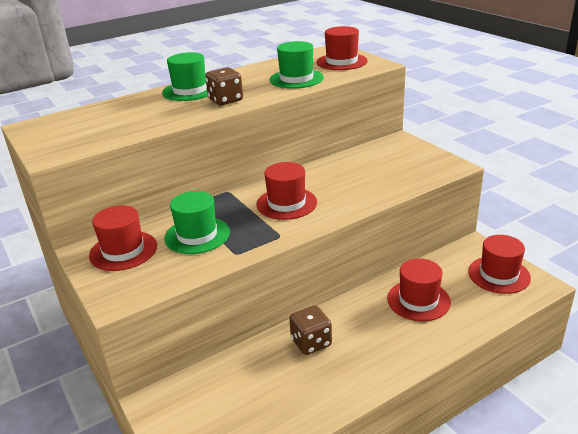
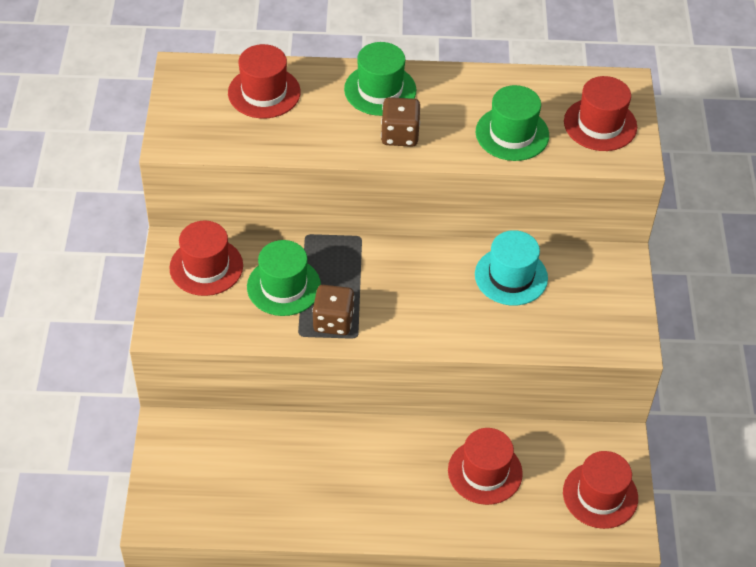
camera: 30 degrees right, 20 degrees up
red hat [256,162,317,220] -> red hat moved to [228,44,301,118]
brown dice [289,305,332,355] -> brown dice moved to [312,285,354,335]
none -> turquoise hat [475,230,548,305]

